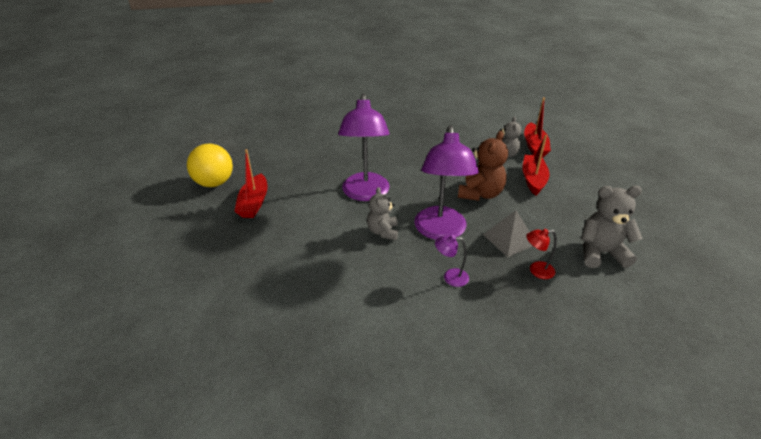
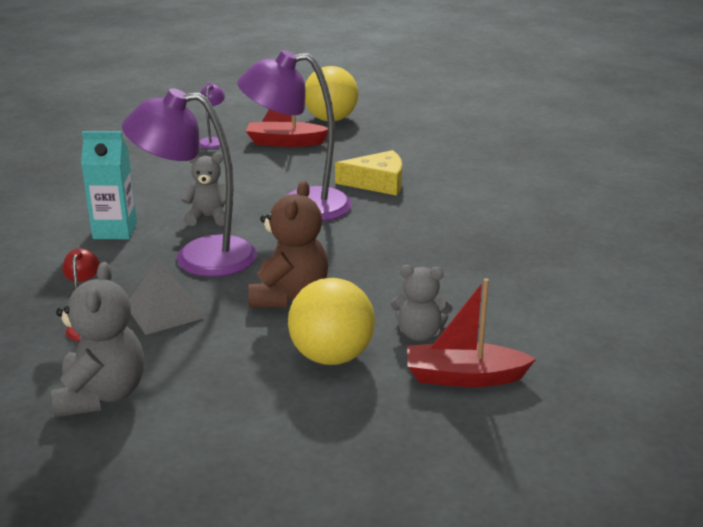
camera: 90 degrees right, 10 degrees down
purple lamp [435,235,469,287] -> purple lamp moved to [199,83,225,149]
brown teddy bear [458,131,508,201] -> brown teddy bear turned 105 degrees counterclockwise [248,181,328,308]
red boat [523,135,550,196] -> yellow ball [288,278,375,365]
none -> turquoise carton [81,131,137,239]
none -> yellow cheese [335,150,402,196]

